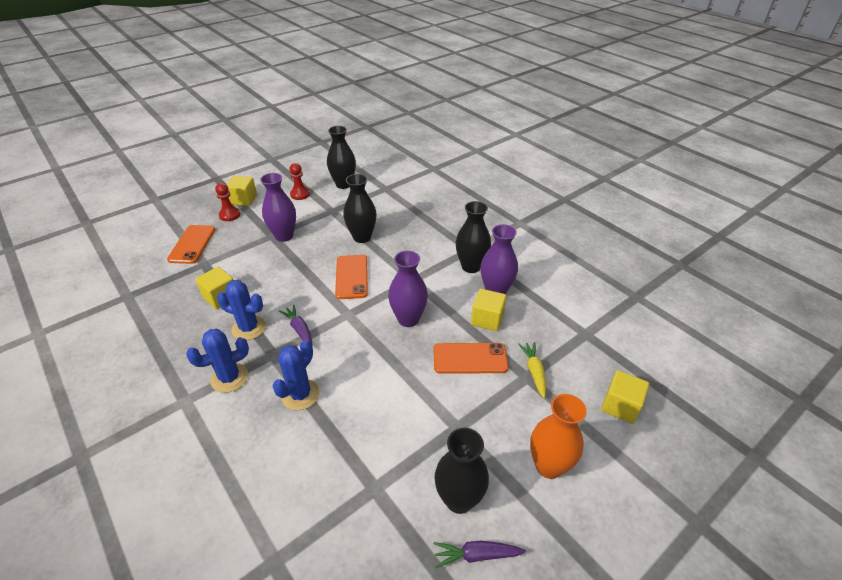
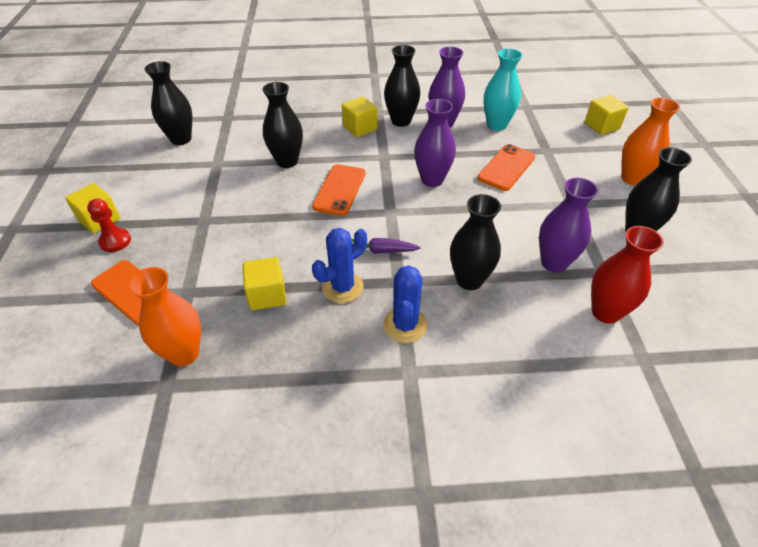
camera: 55 degrees left, 5 degrees up
purple vase [260,173,296,242] -> purple vase moved to [539,178,598,273]
blue cactus [272,340,320,410] -> black vase [450,194,501,290]
red pawn [289,163,310,200] -> none
orange phone [335,255,368,299] -> orange phone turned 75 degrees clockwise [312,164,366,216]
purple carrot [434,541,526,568] -> none
yellow cube [471,289,507,331] -> yellow cube moved to [342,96,377,137]
yellow carrot [518,342,546,398] -> none
none -> orange vase [128,267,201,366]
none -> turquoise vase [484,48,523,131]
none -> red vase [591,226,664,324]

